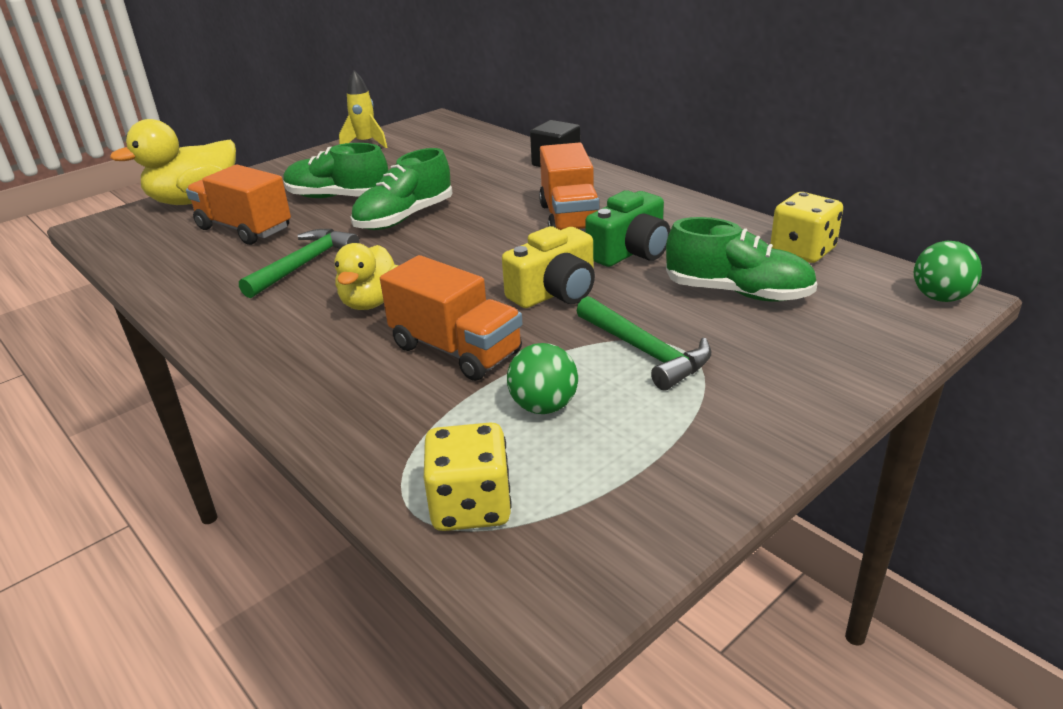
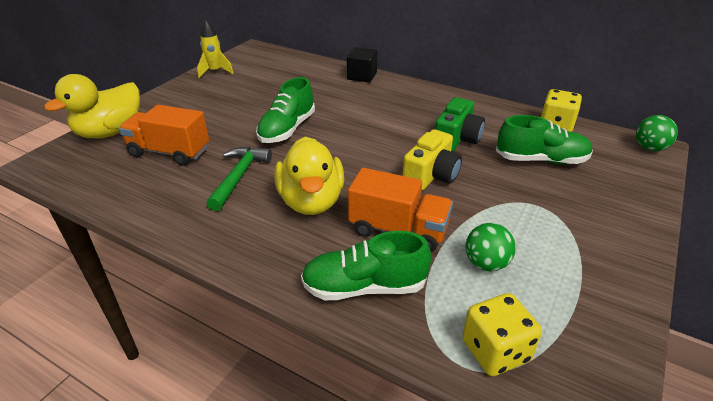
camera: 20 degrees left, 5 degrees up
green shoe [283,143,388,198] -> green shoe moved to [301,231,431,300]
yellow duck [335,243,398,310] -> yellow duck [274,136,344,215], size x1.53
orange truck [539,142,599,231] -> none
green hammer [577,296,711,391] -> none

